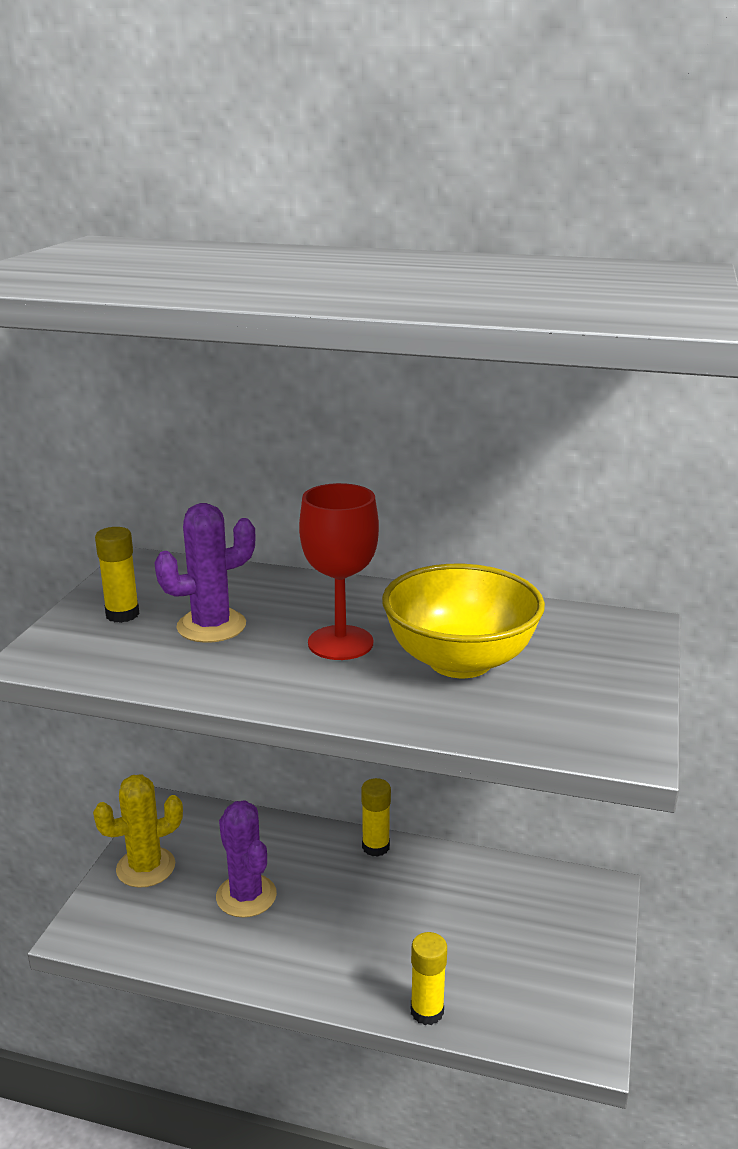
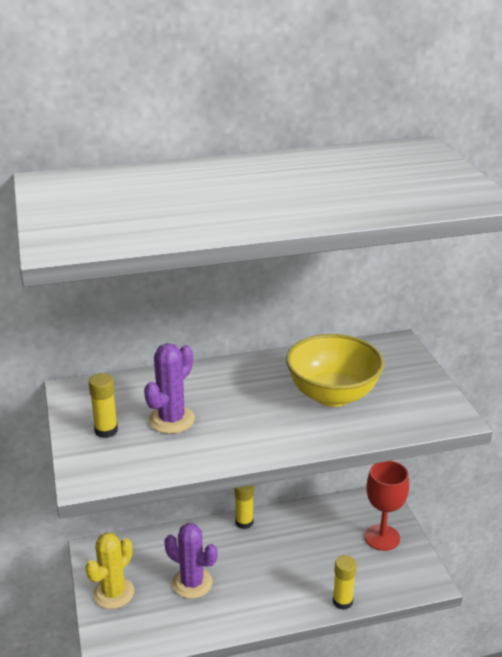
camera: 30 degrees left, 5 degrees up
red goblet [299,483,379,660] -> red goblet moved to [365,461,409,551]

